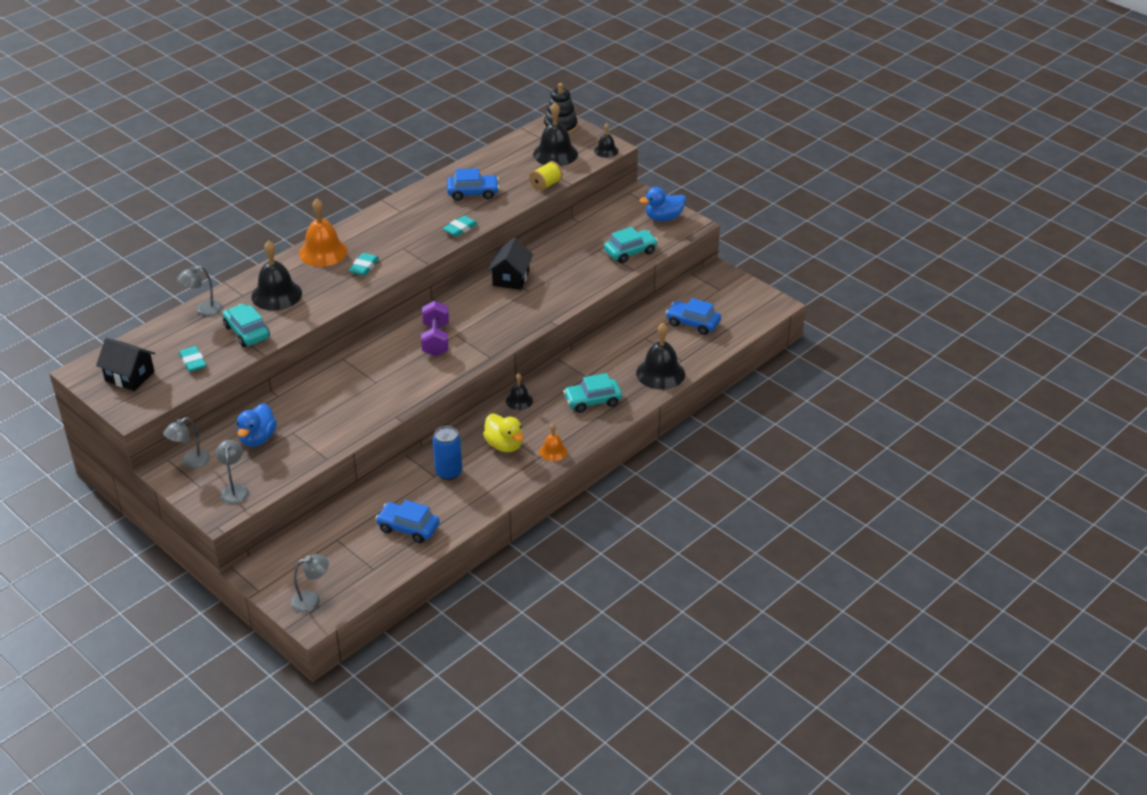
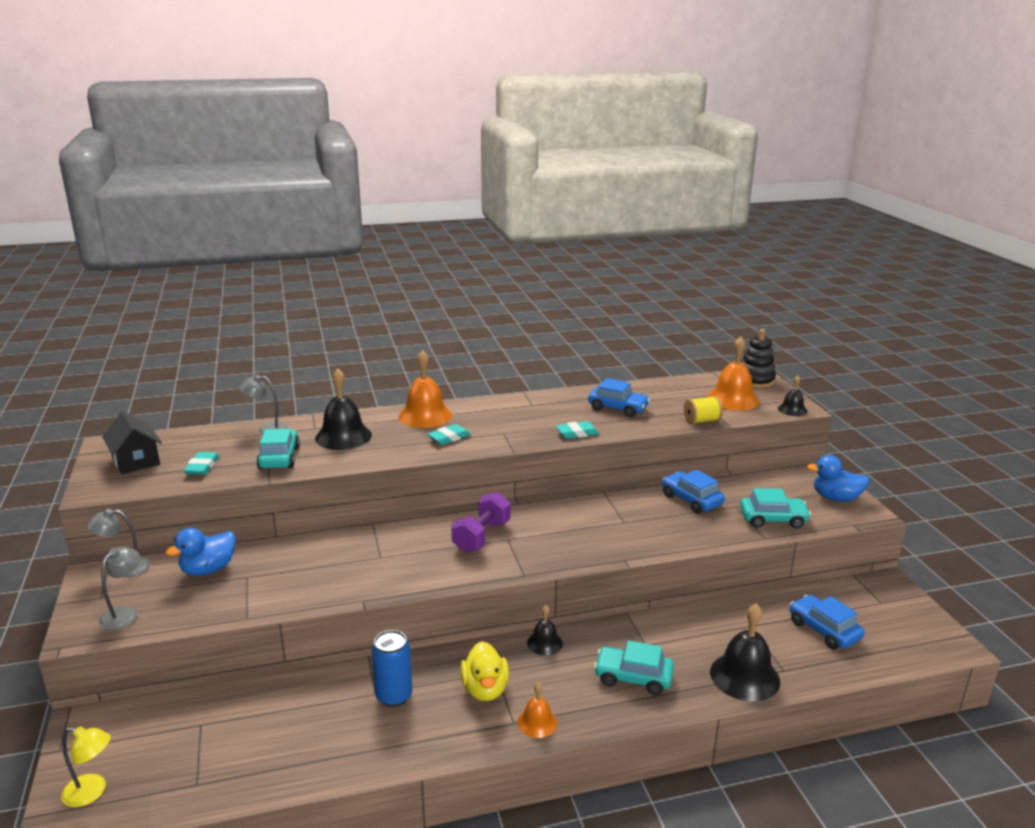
camera: 30 degrees right, 15 degrees down
grey lamp [291,554,329,613] -> yellow lamp [61,726,111,807]
blue car [376,500,440,543] -> blue car moved to [662,470,725,514]
black house [488,238,533,290] -> none
black bell [533,102,578,166] -> orange bell [707,336,759,411]

